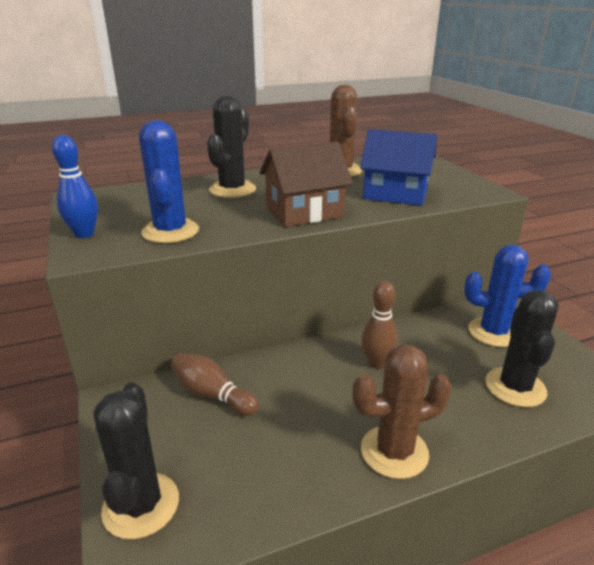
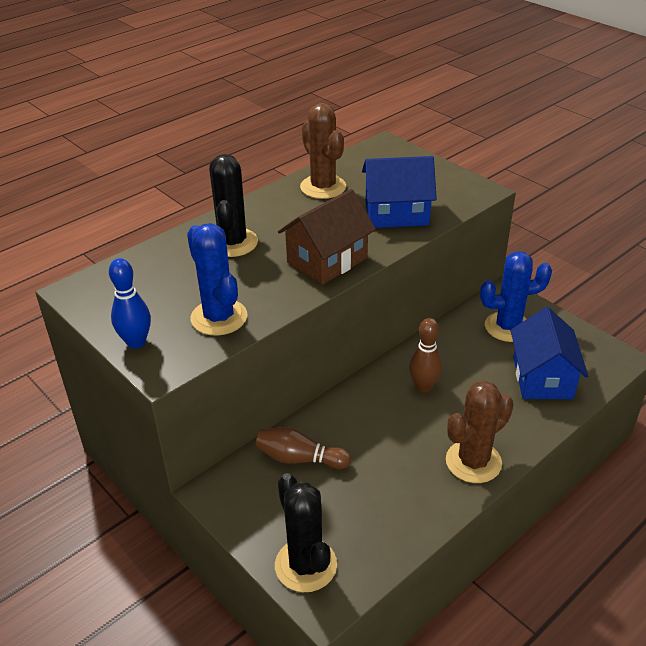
camera: 20 degrees left, 10 degrees up
black cactus [485,290,559,407] -> blue house [511,307,588,399]

